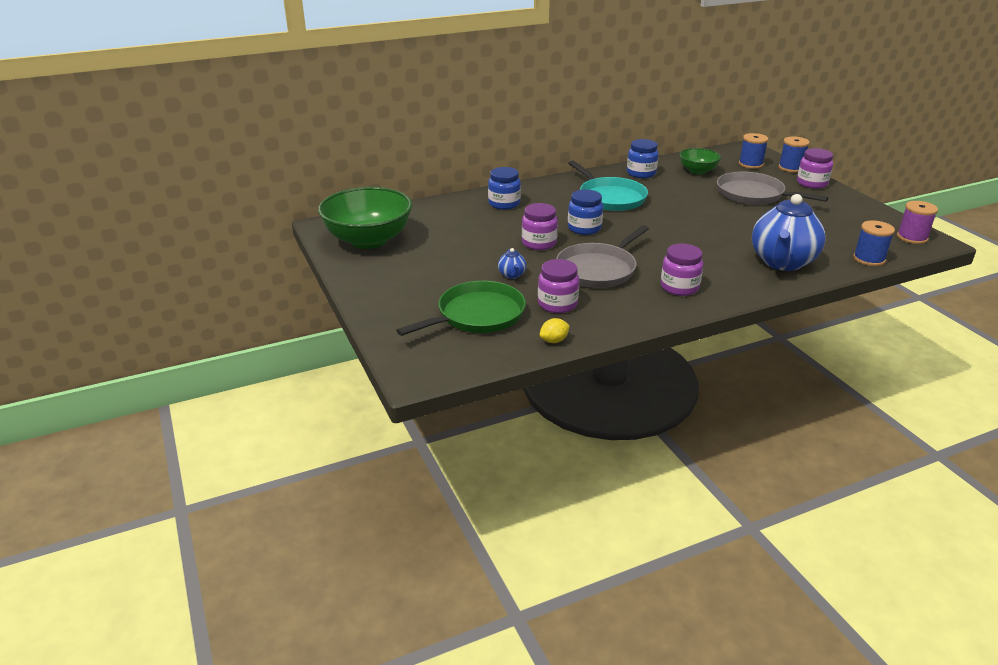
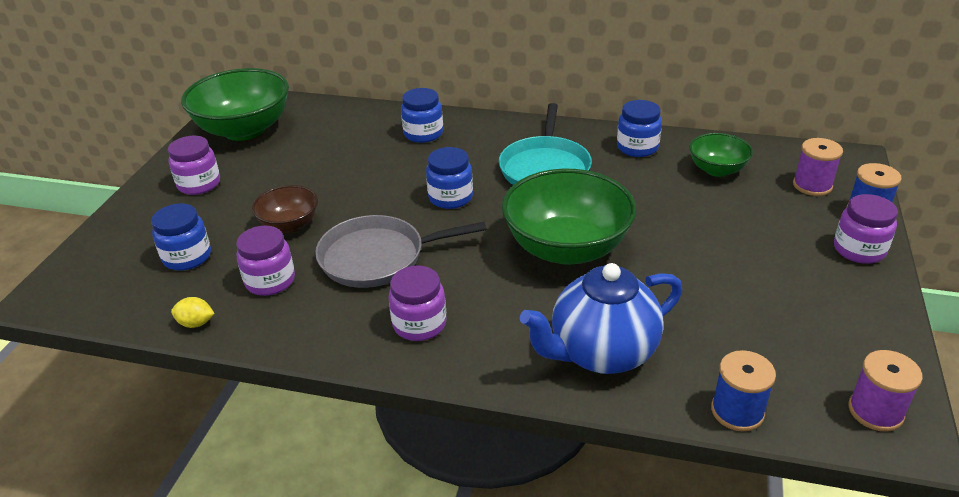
camera: 40 degrees right, 5 degrees up
green pan [396,281,526,336] -> blue jar [151,203,211,271]
blue teapot [498,248,526,279] -> brown bowl [252,185,318,233]
purple jar [522,203,558,250] -> purple jar moved to [168,136,220,195]
grey pan [717,172,828,205] -> none
blue spool [739,133,768,169] -> purple spool [793,138,843,196]
none -> green bowl [502,169,636,265]

